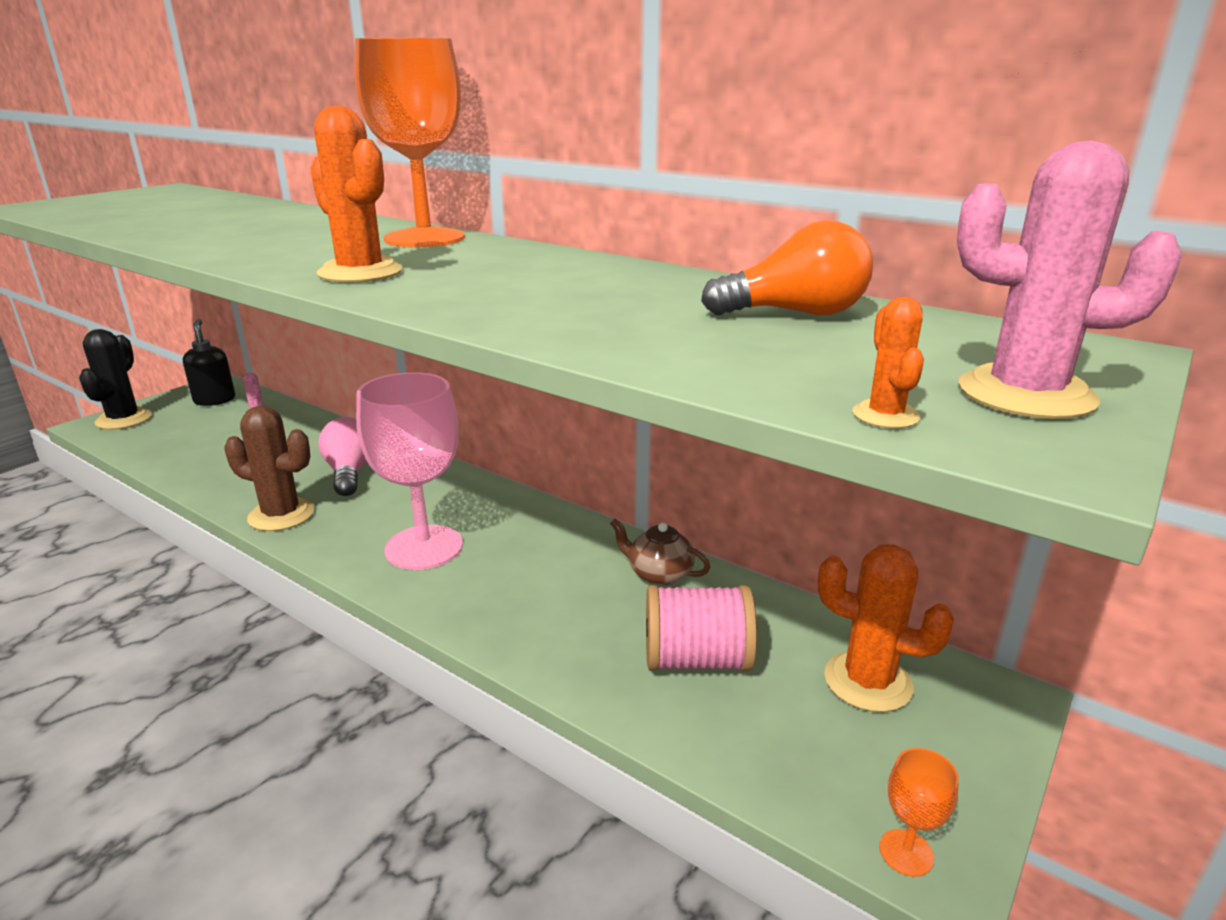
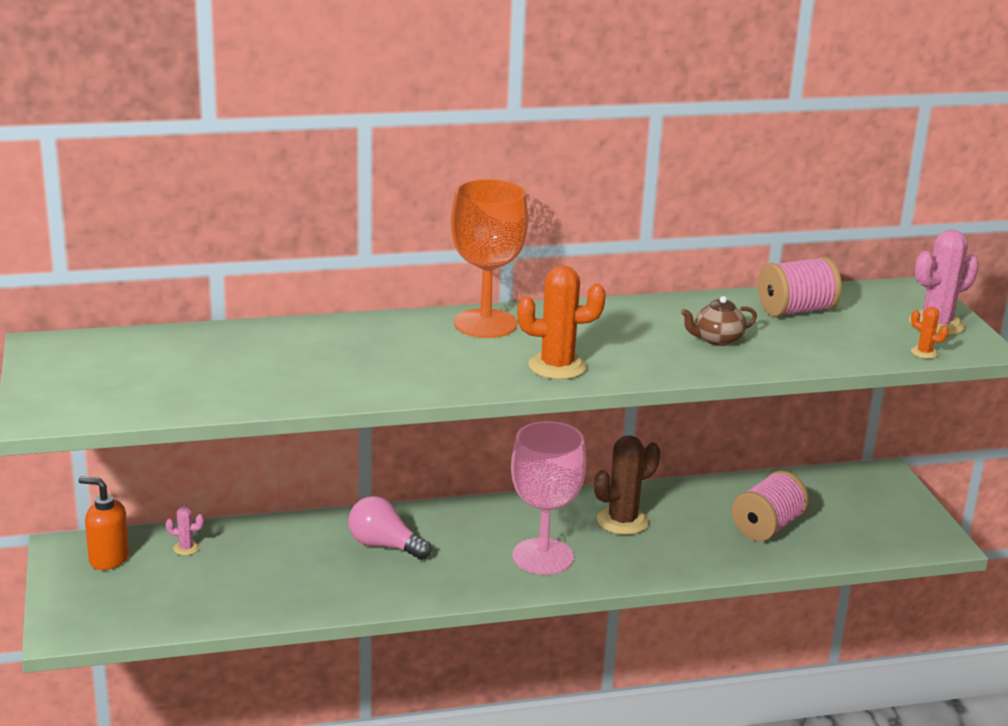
camera: 50 degrees left, 0 degrees up
black cactus [79,329,152,430] -> none
black soap dispenser [183,319,235,406] -> orange soap dispenser [78,476,129,570]
brown cactus [224,406,315,531] -> brown cactus moved to [594,435,660,535]
brown teapot [610,519,710,585] -> brown teapot moved to [681,296,757,346]
orange light bulb [701,220,873,315] -> pink spool [758,256,842,317]
orange cactus [818,544,954,712] -> none
orange goblet [879,748,959,877] -> none

